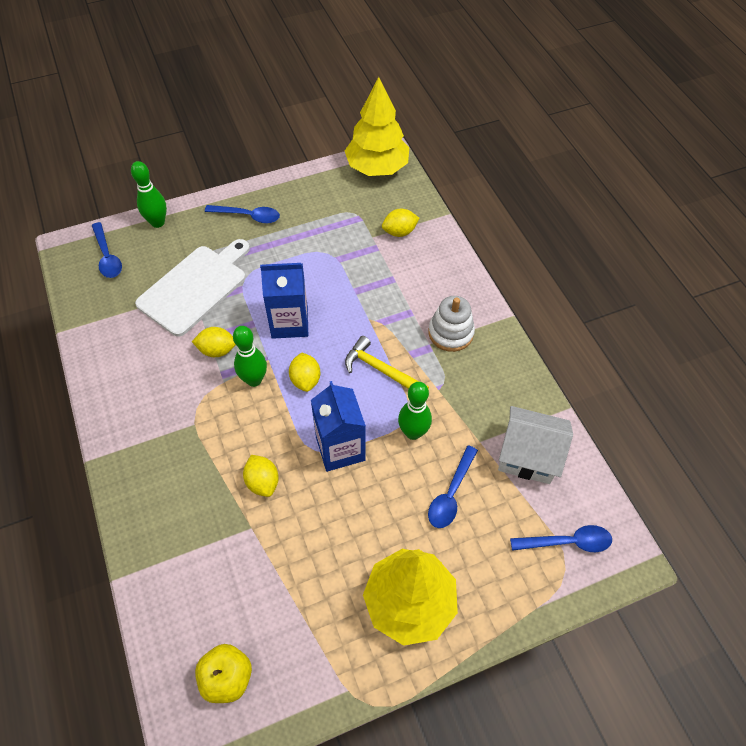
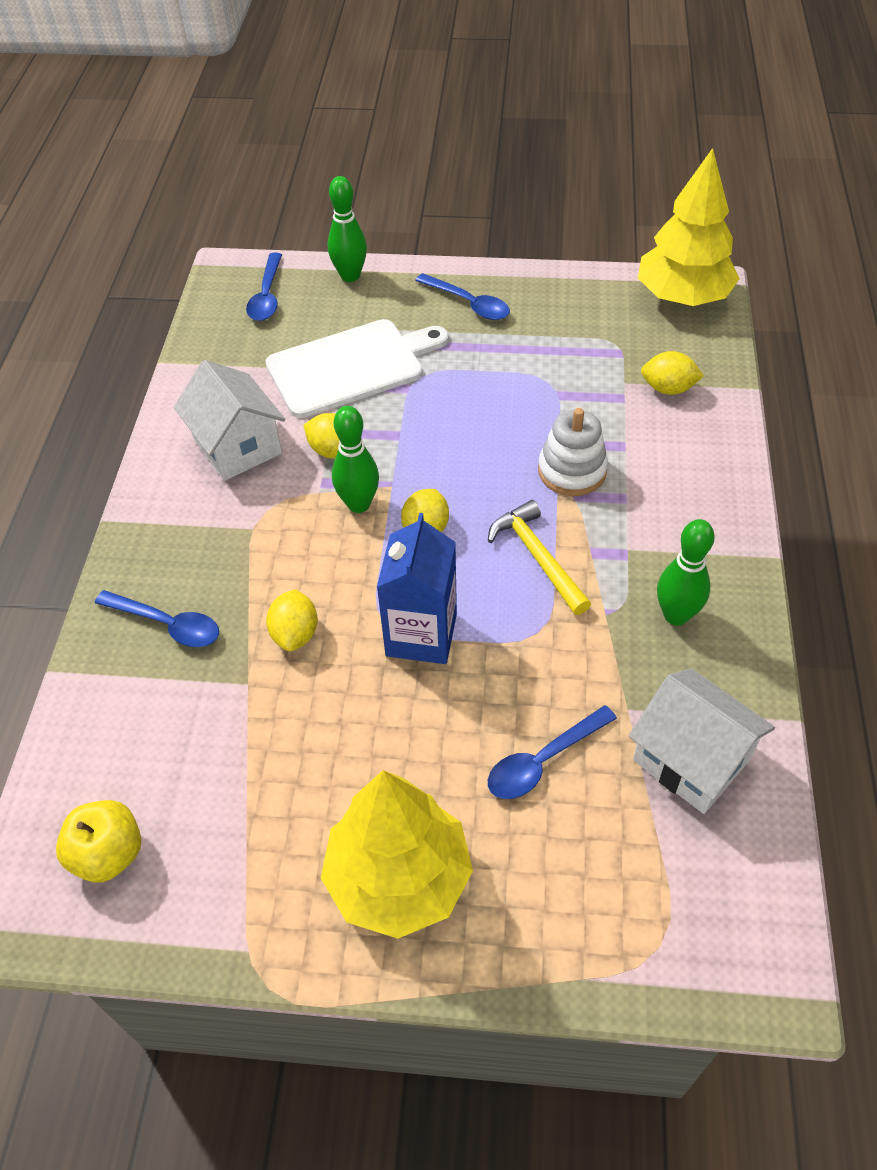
camera: 30 degrees right, 5 degrees down
blue carton [260,263,308,339] -> none
green bowling pin [398,382,432,440] -> green bowling pin moved to [657,519,715,625]
white stacking toy [428,296,475,352] -> white stacking toy moved to [538,408,608,496]
blue spoon [510,525,612,552] -> blue spoon moved to [95,590,219,647]
none -> white house [174,360,286,481]

